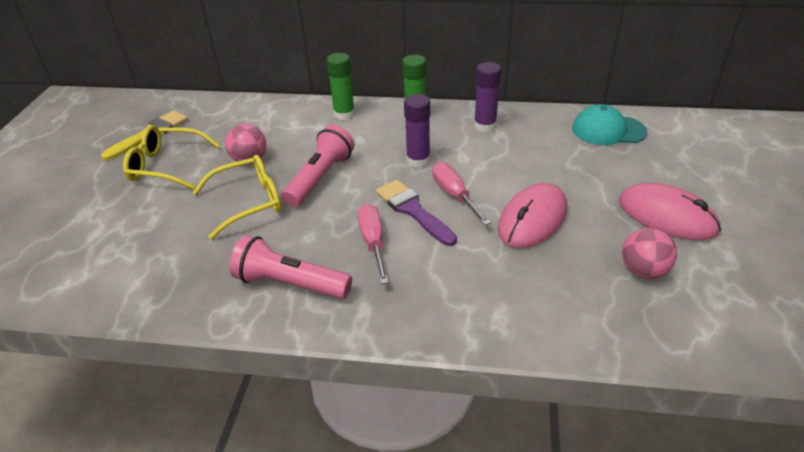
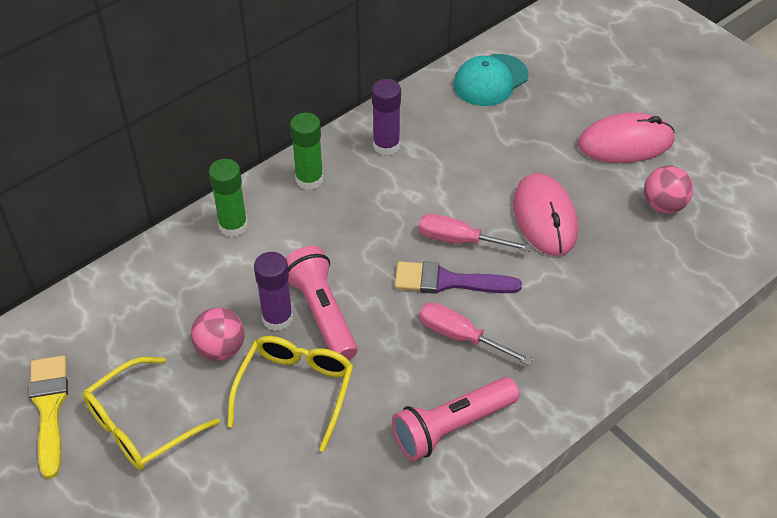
camera: 50 degrees left, 10 degrees up
purple glue stick [404,94,430,168] -> purple glue stick moved to [254,252,293,331]

